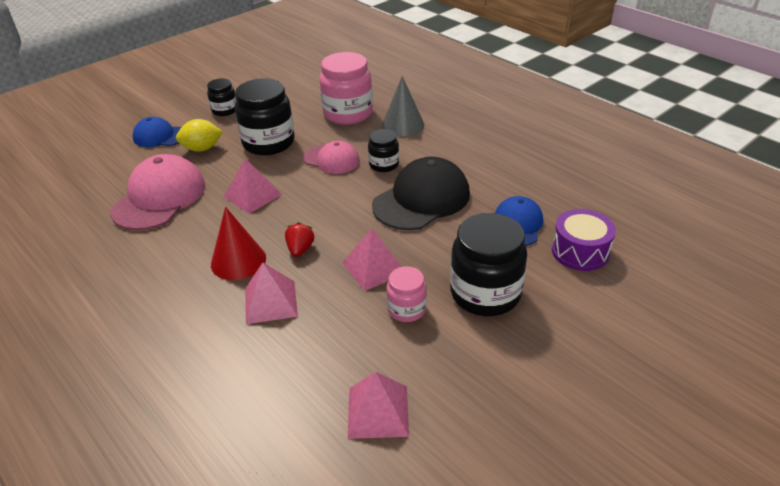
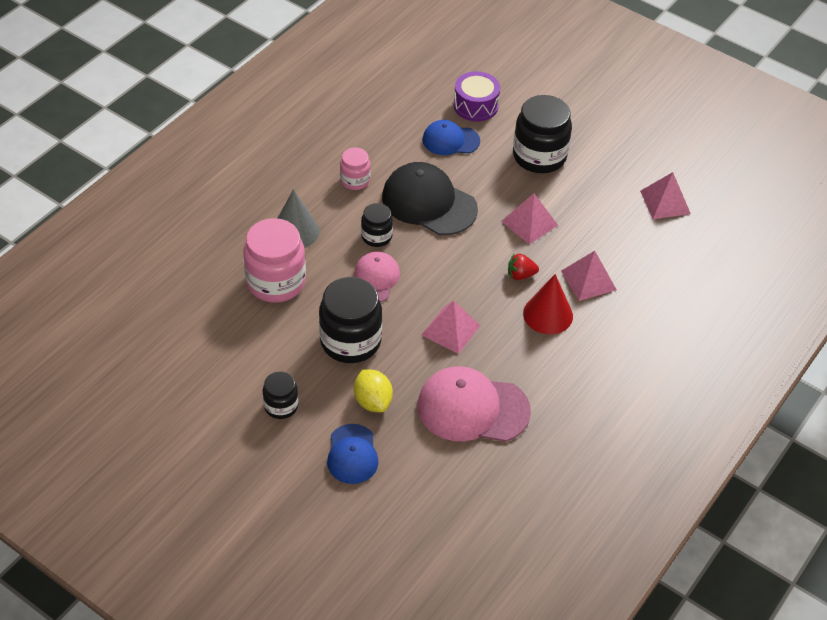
camera: 105 degrees left, 10 degrees up
pink jar [386,266,427,322] -> pink jar moved to [340,147,371,190]

